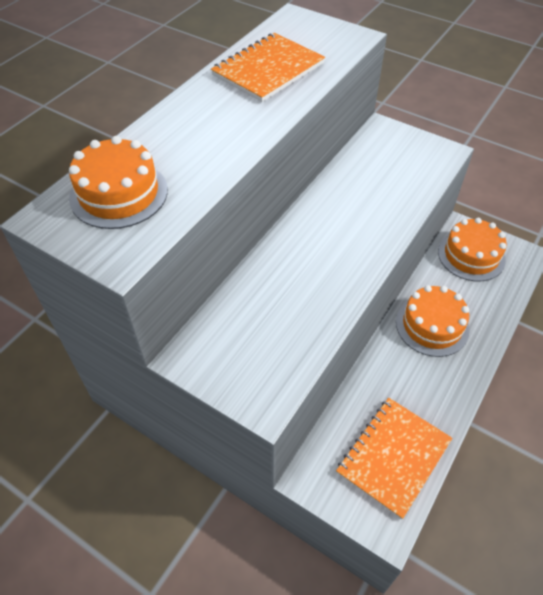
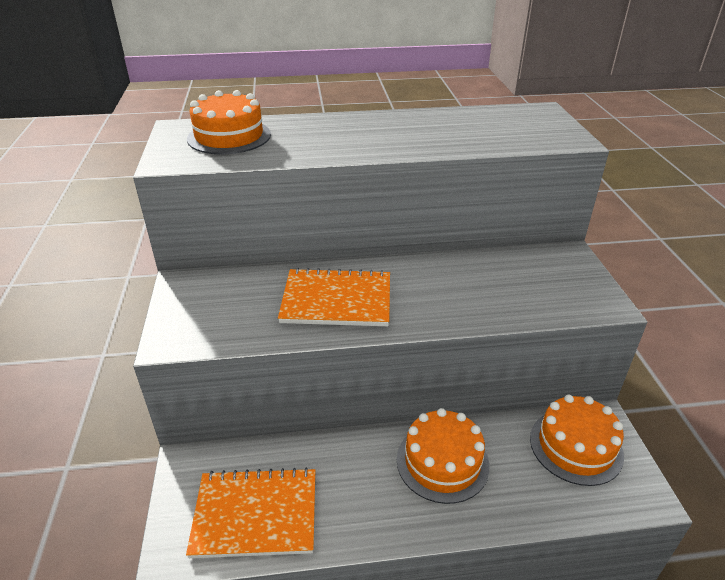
camera: 50 degrees right, 15 degrees down
orange notebook [211,33,325,102] -> orange notebook moved to [278,268,390,326]

